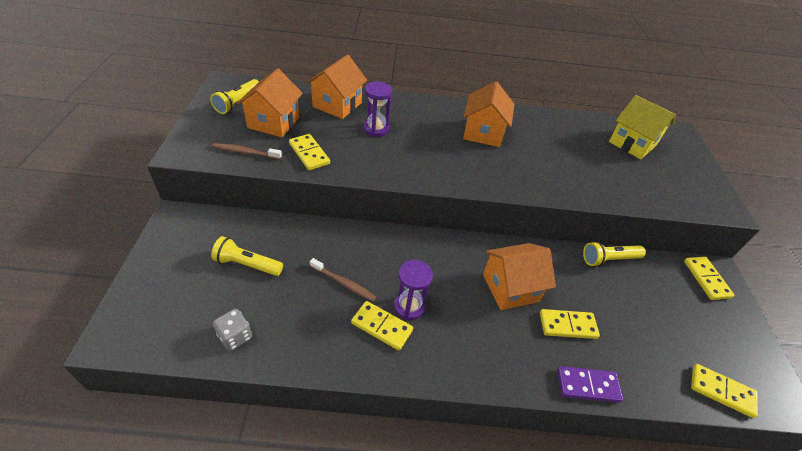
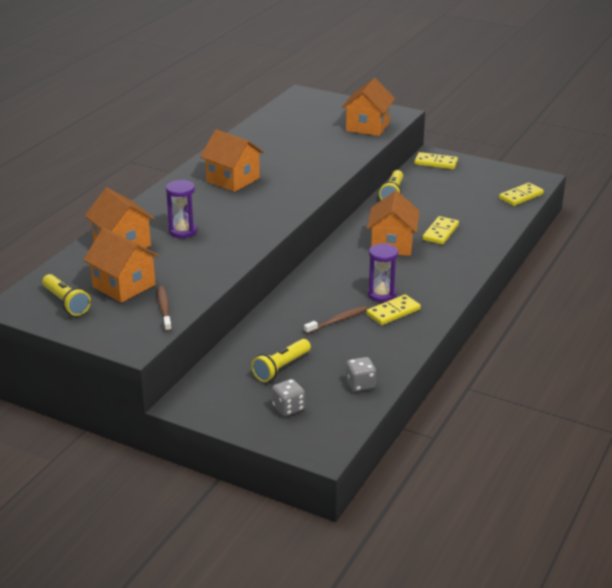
camera: 60 degrees left, 15 degrees down
brown toothbrush [212,143,282,159] -> brown toothbrush turned 135 degrees clockwise [157,286,172,332]
yellow domino [289,134,330,170] -> none
purple domino [557,366,623,403] -> none
yellow house [609,95,676,159] -> none
none -> grey dice [272,379,305,416]
none -> orange house [342,78,395,136]

